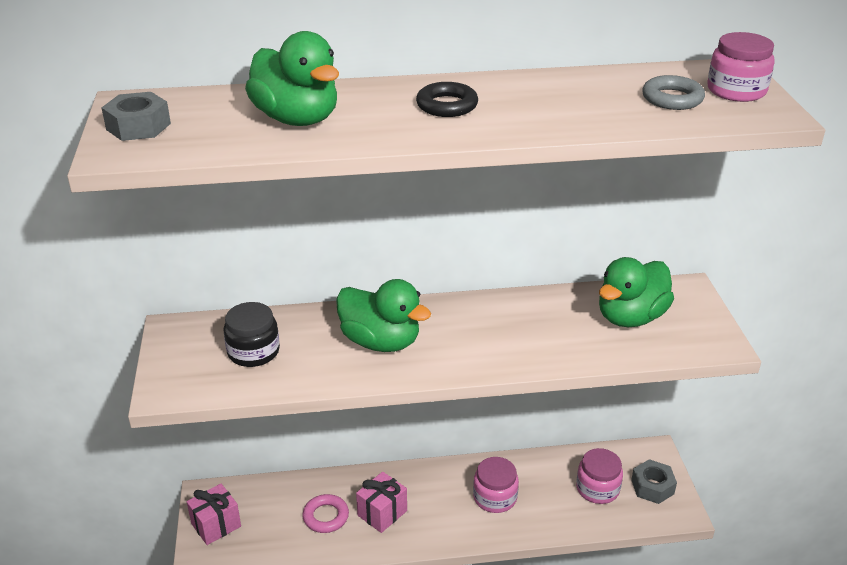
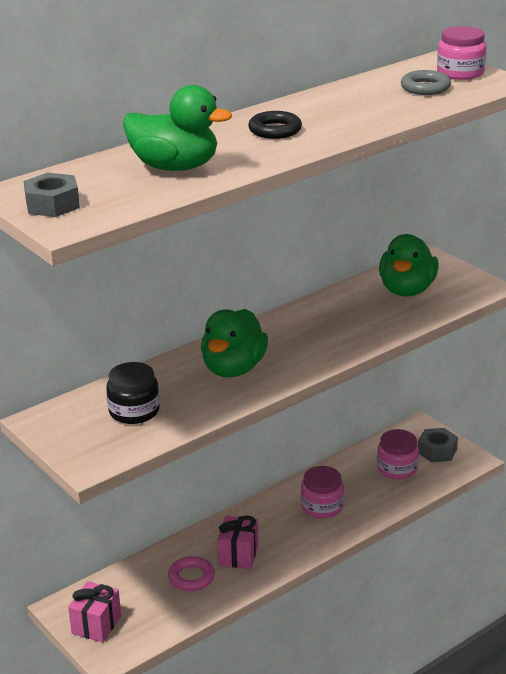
camera: 30 degrees left, 5 degrees down
green duck [336,279,431,352] -> green duck turned 105 degrees clockwise [201,309,268,377]

